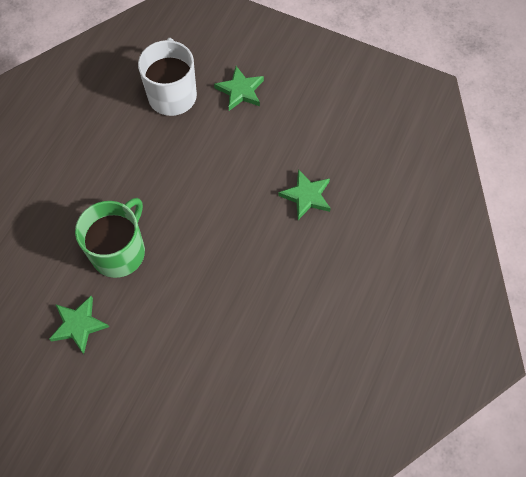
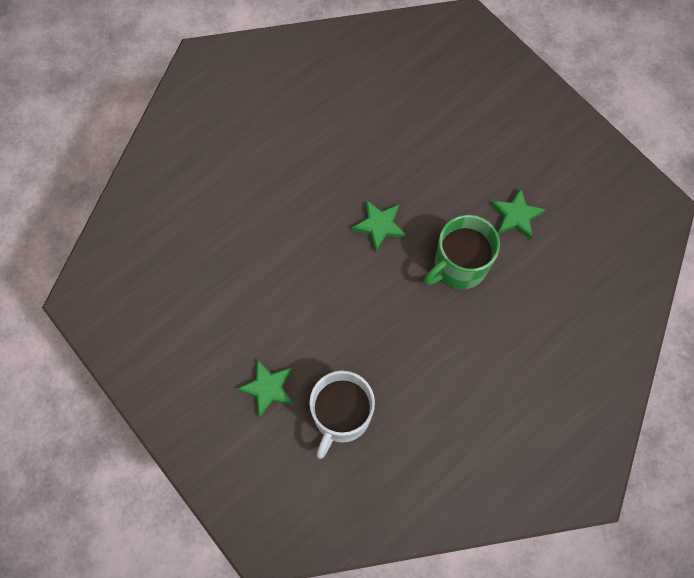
camera: 155 degrees left, 5 degrees up
green star [278,169,331,220] -> green star moved to [352,200,406,251]

